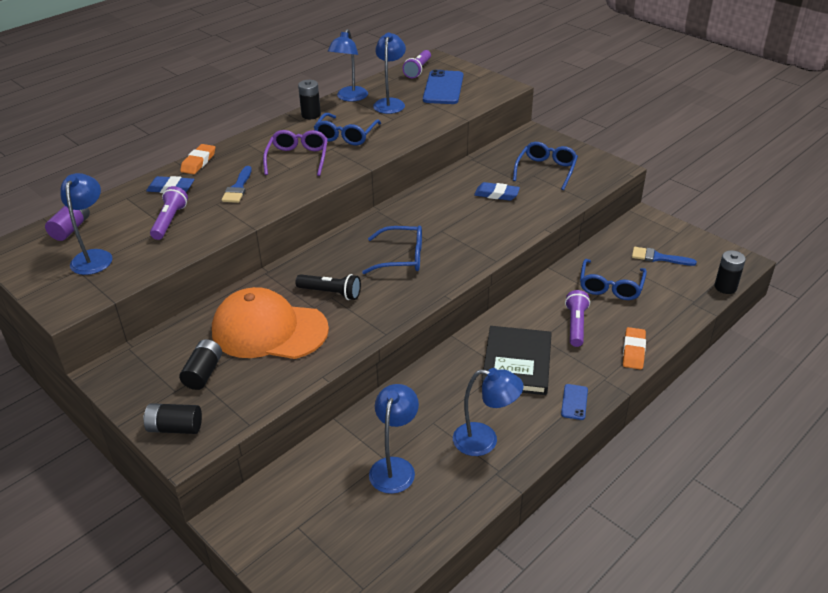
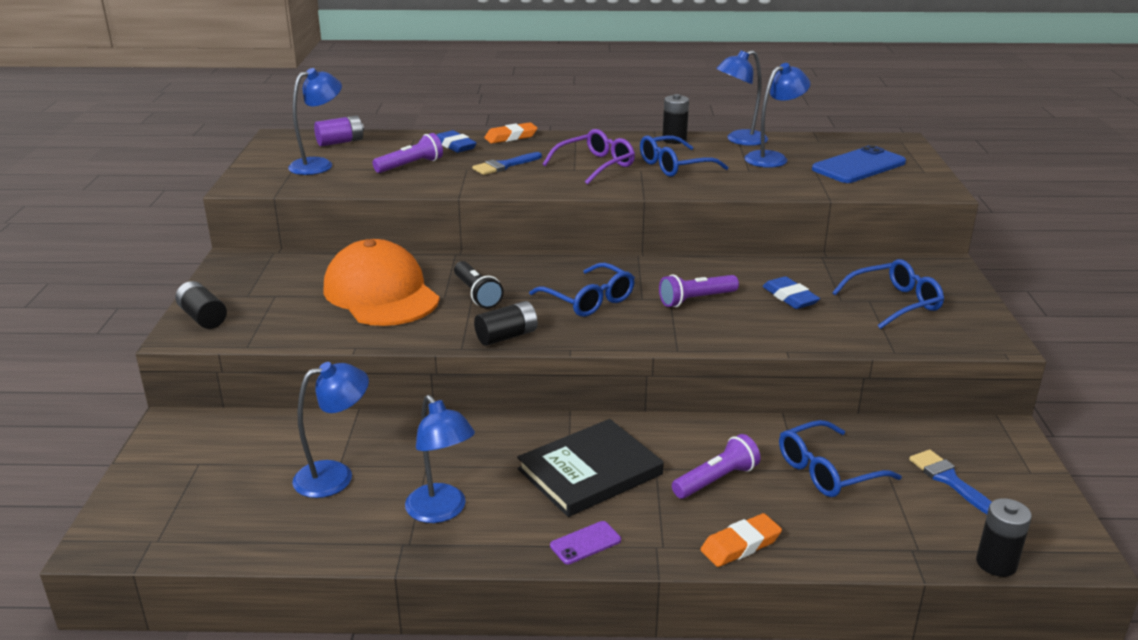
camera: 45 degrees right, 10 degrees down
black battery [179,339,222,390] -> black battery moved to [474,301,538,346]
purple flashlight [402,50,431,78] -> purple flashlight moved to [659,274,739,307]
blue phone [561,384,588,420] -> purple phone [550,521,621,564]

